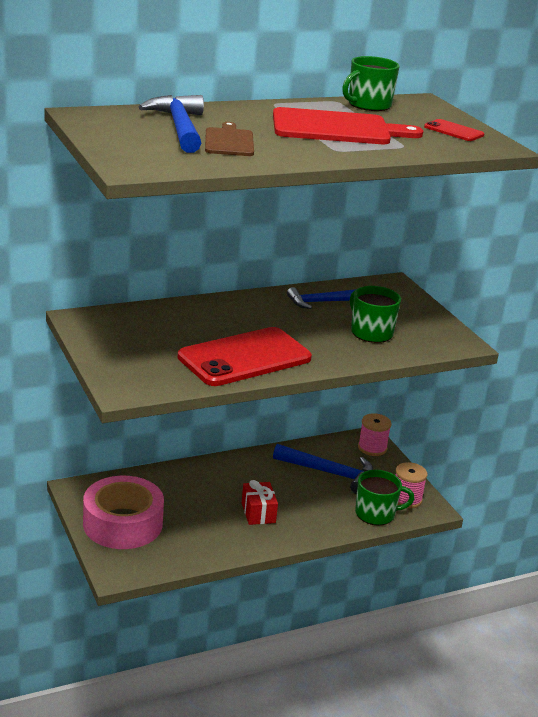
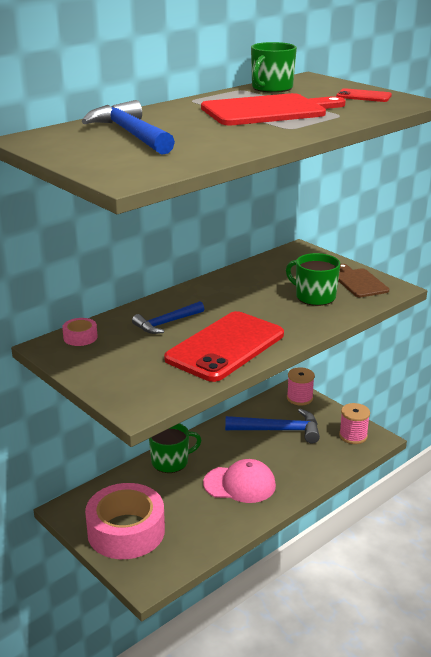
camera: 15 degrees left, 0 degrees up
brown cutting board [205,122,254,156] -> brown cutting board moved to [338,264,389,297]
red gift [242,480,278,525] -> pink cap [203,459,276,503]
blue hammer [287,287,357,309] -> blue hammer moved to [132,301,204,334]
green mug [355,470,414,525] -> green mug moved to [149,423,202,473]
none -> pink tape [62,318,98,346]

